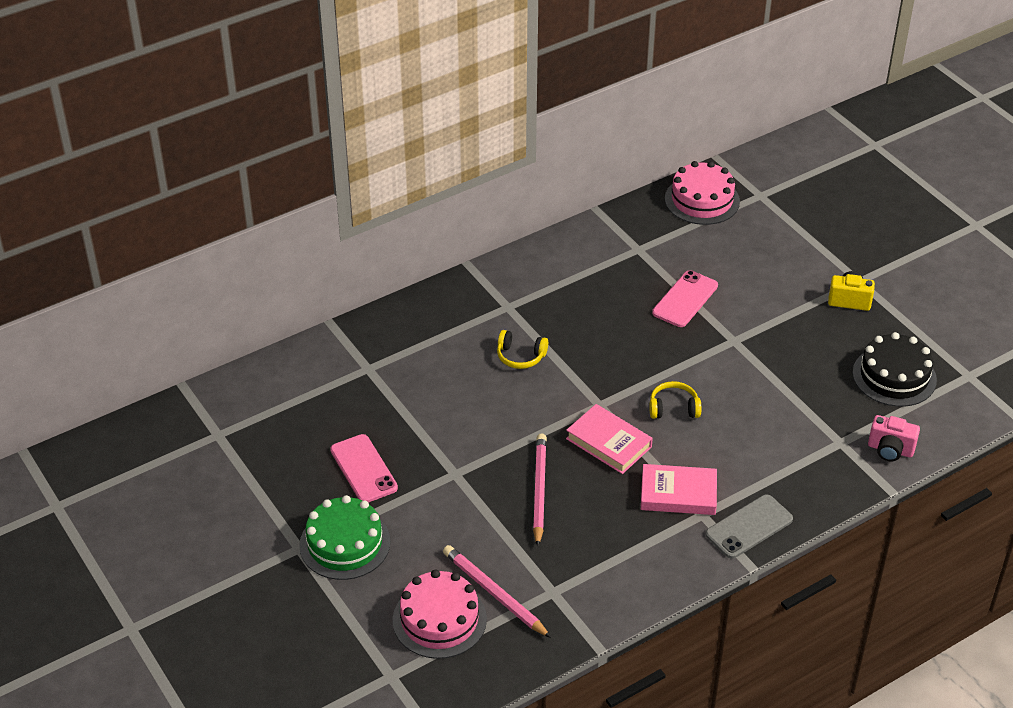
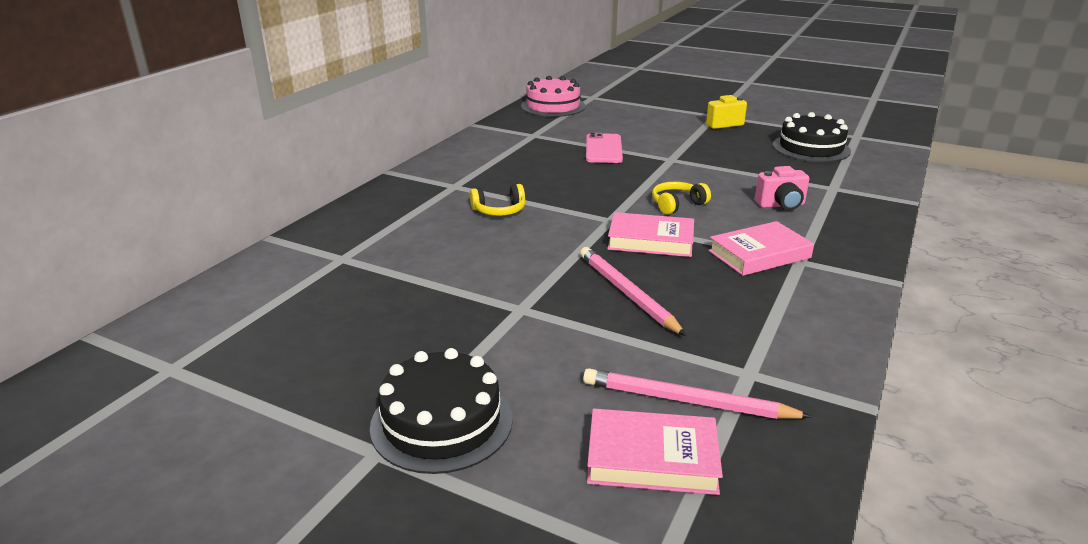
camera: 30 degrees left, 15 degrees down
green cake [299,495,390,580] -> black cake [370,348,513,474]
pink phone [330,434,398,503] -> none
pink cake [393,570,487,659] -> pink book [587,409,723,495]
grey phone [705,495,793,559] -> none
pink camera [868,415,920,461] -> pink camera moved to [755,166,809,210]

